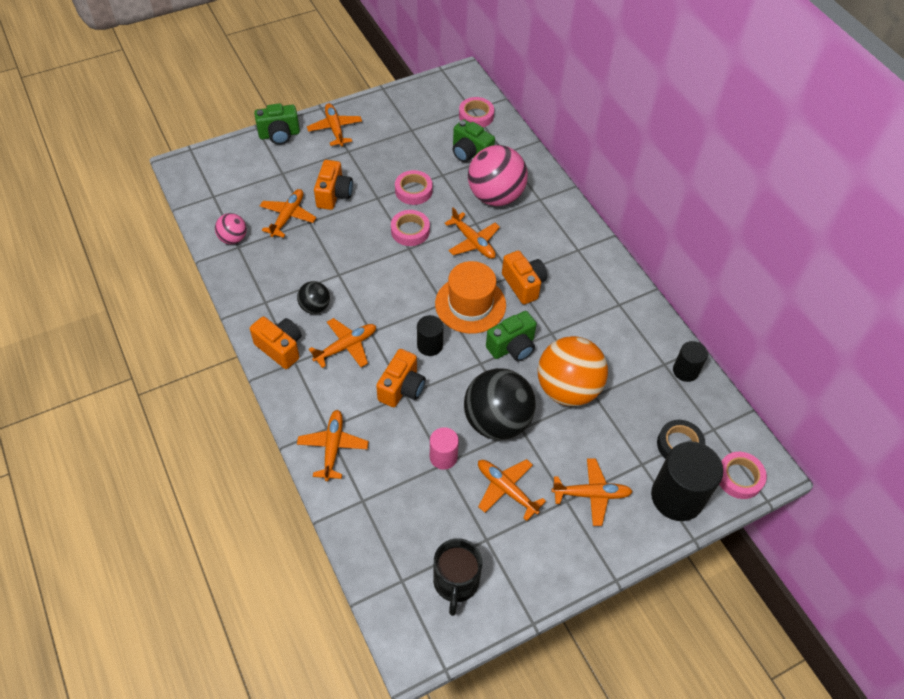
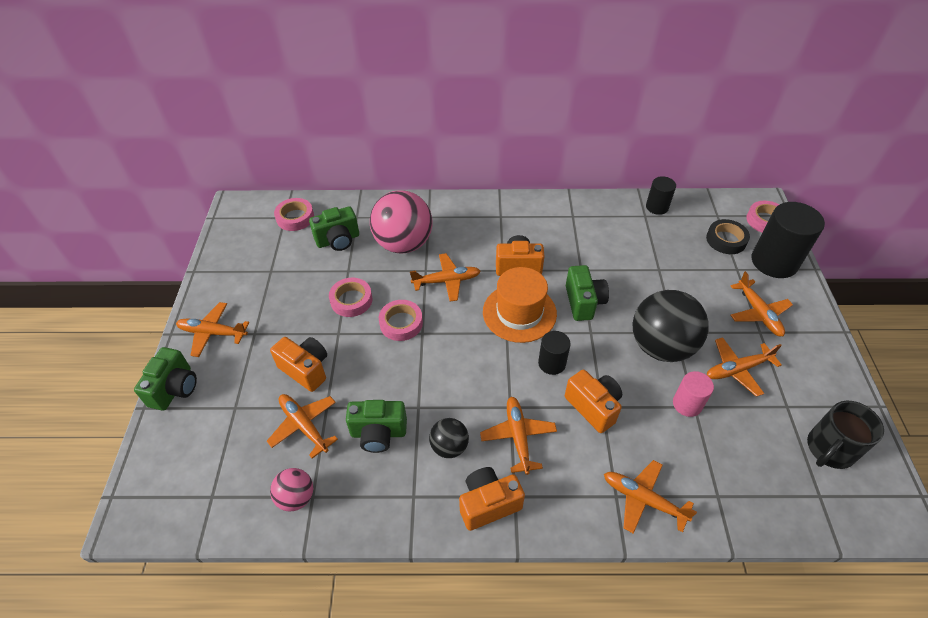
camera: 60 degrees left, 5 degrees down
black mug [433,538,482,616] -> black mug turned 105 degrees clockwise [807,401,884,469]
orange ball [538,336,608,406] -> none
orange plane [551,458,633,526] -> orange plane turned 135 degrees clockwise [730,271,793,336]
none -> green camera [346,400,407,453]

